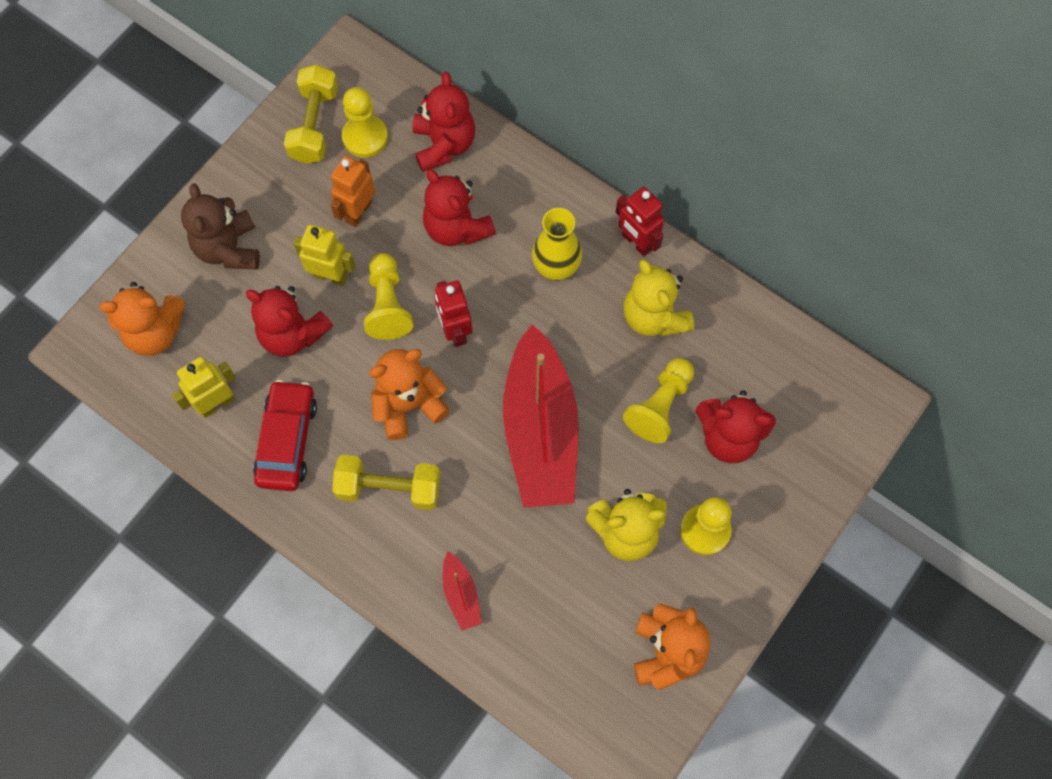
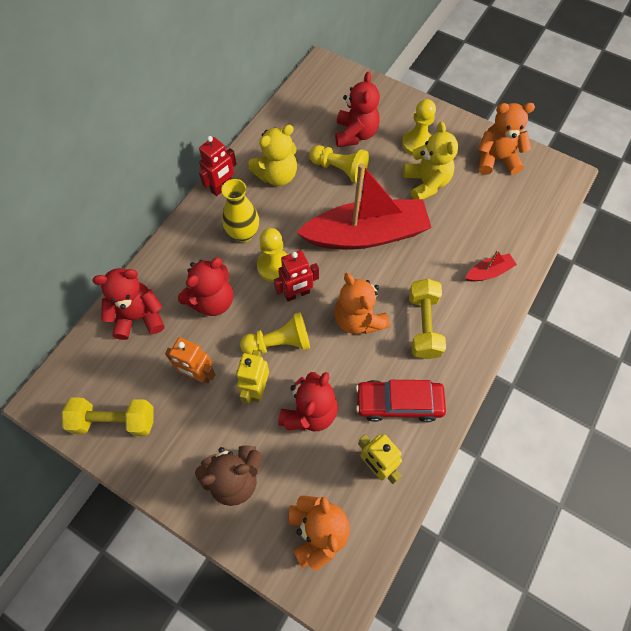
camera: 95 degrees left, 5 degrees down
yellow pawn [342,87,388,158] -> yellow pawn moved to [257,228,288,282]

